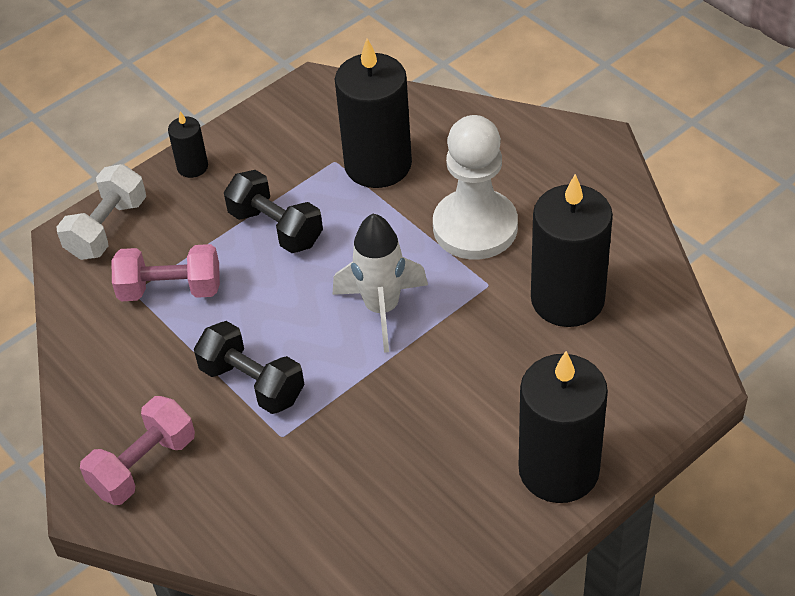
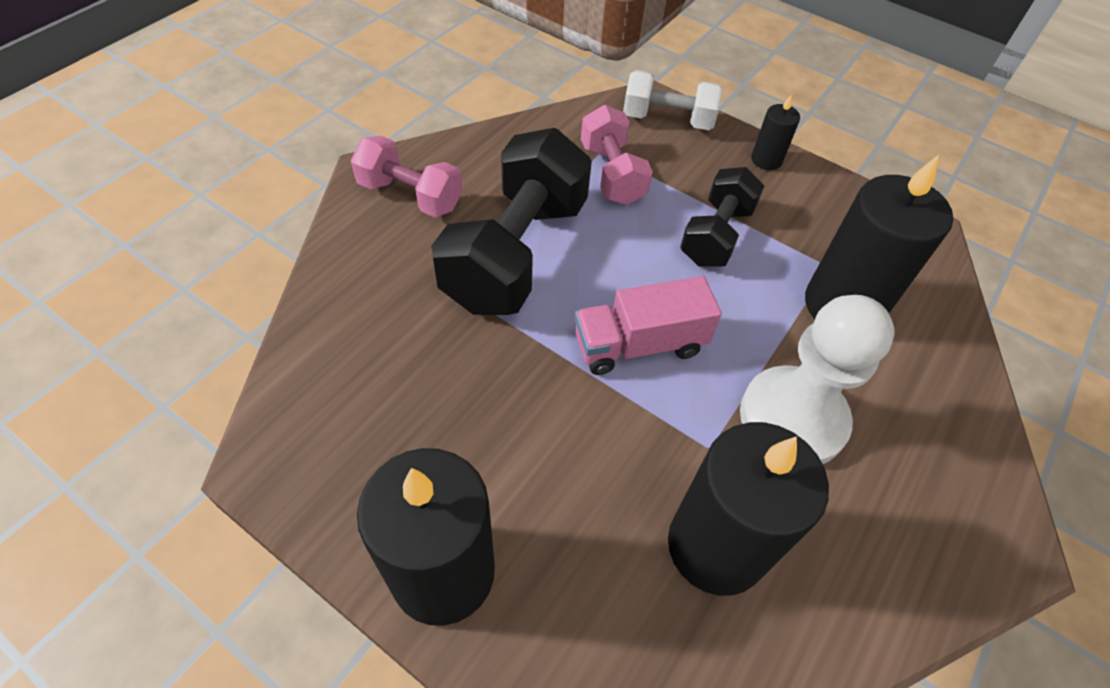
camera: 70 degrees right, 5 degrees up
black dumbbell [194,321,305,414] -> black dumbbell [431,128,592,315], size x1.72
white rocket [333,214,428,353] -> pink truck [574,276,722,375]

